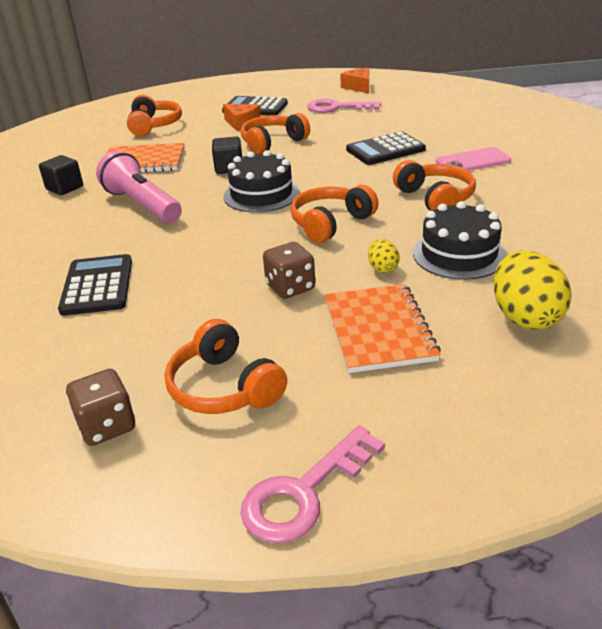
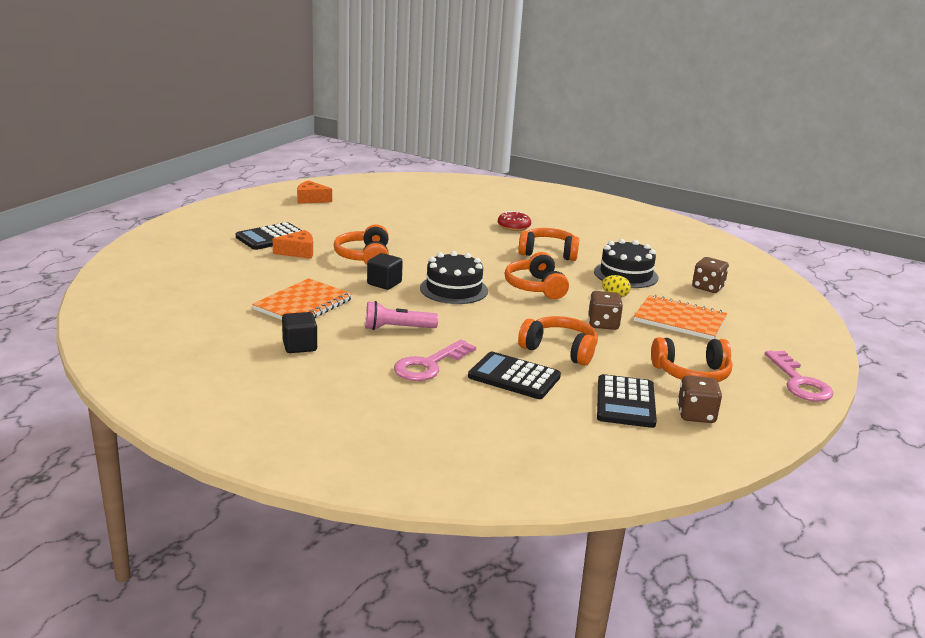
camera: 60 degrees left, 10 degrees down
pink flashlight [96,151,182,223] -> pink flashlight [365,301,438,330], size x0.67
orange headphones [127,95,182,136] -> orange headphones moved to [518,316,598,366]
pink key [307,99,381,113] -> pink key moved to [394,339,476,381]
black calculator [346,131,426,165] -> black calculator moved to [597,374,657,428]
pink phone [436,147,511,171] -> red donut [498,211,531,231]
yellow egg [493,250,571,330] -> brown dice [692,257,729,293]

